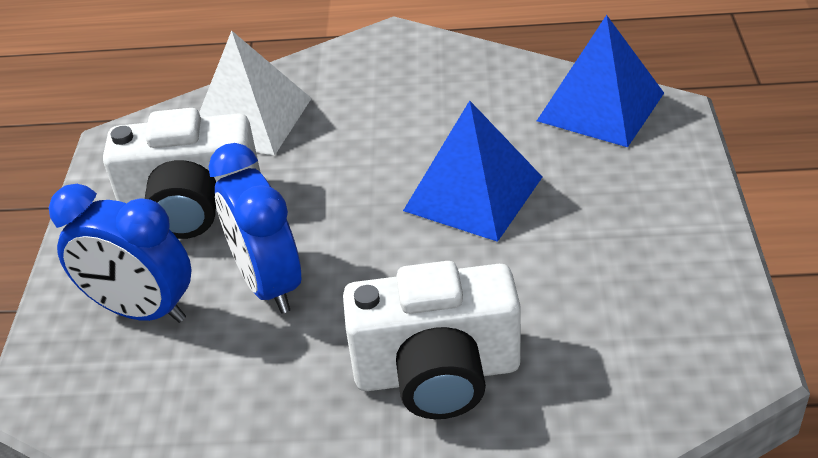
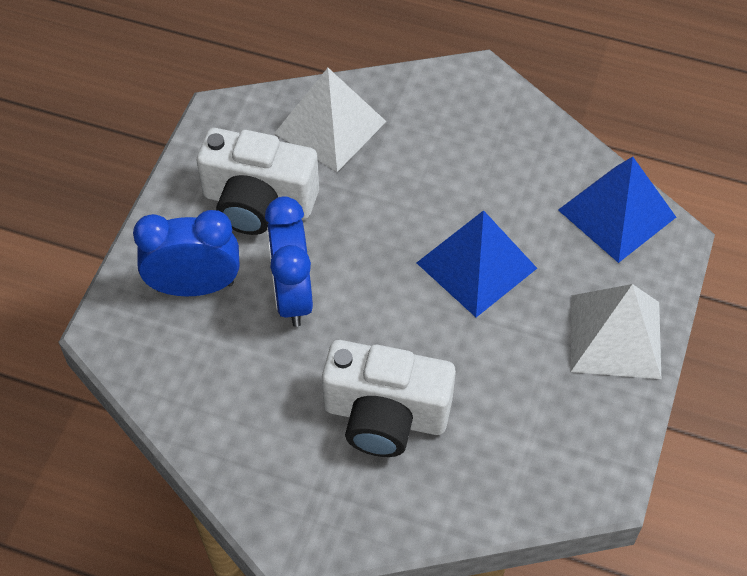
camera: 15 degrees right, 15 degrees up
blue clock [49,184,192,323] -> blue clock turned 135 degrees clockwise [133,210,239,296]
none -> white pyramid [571,284,661,379]

